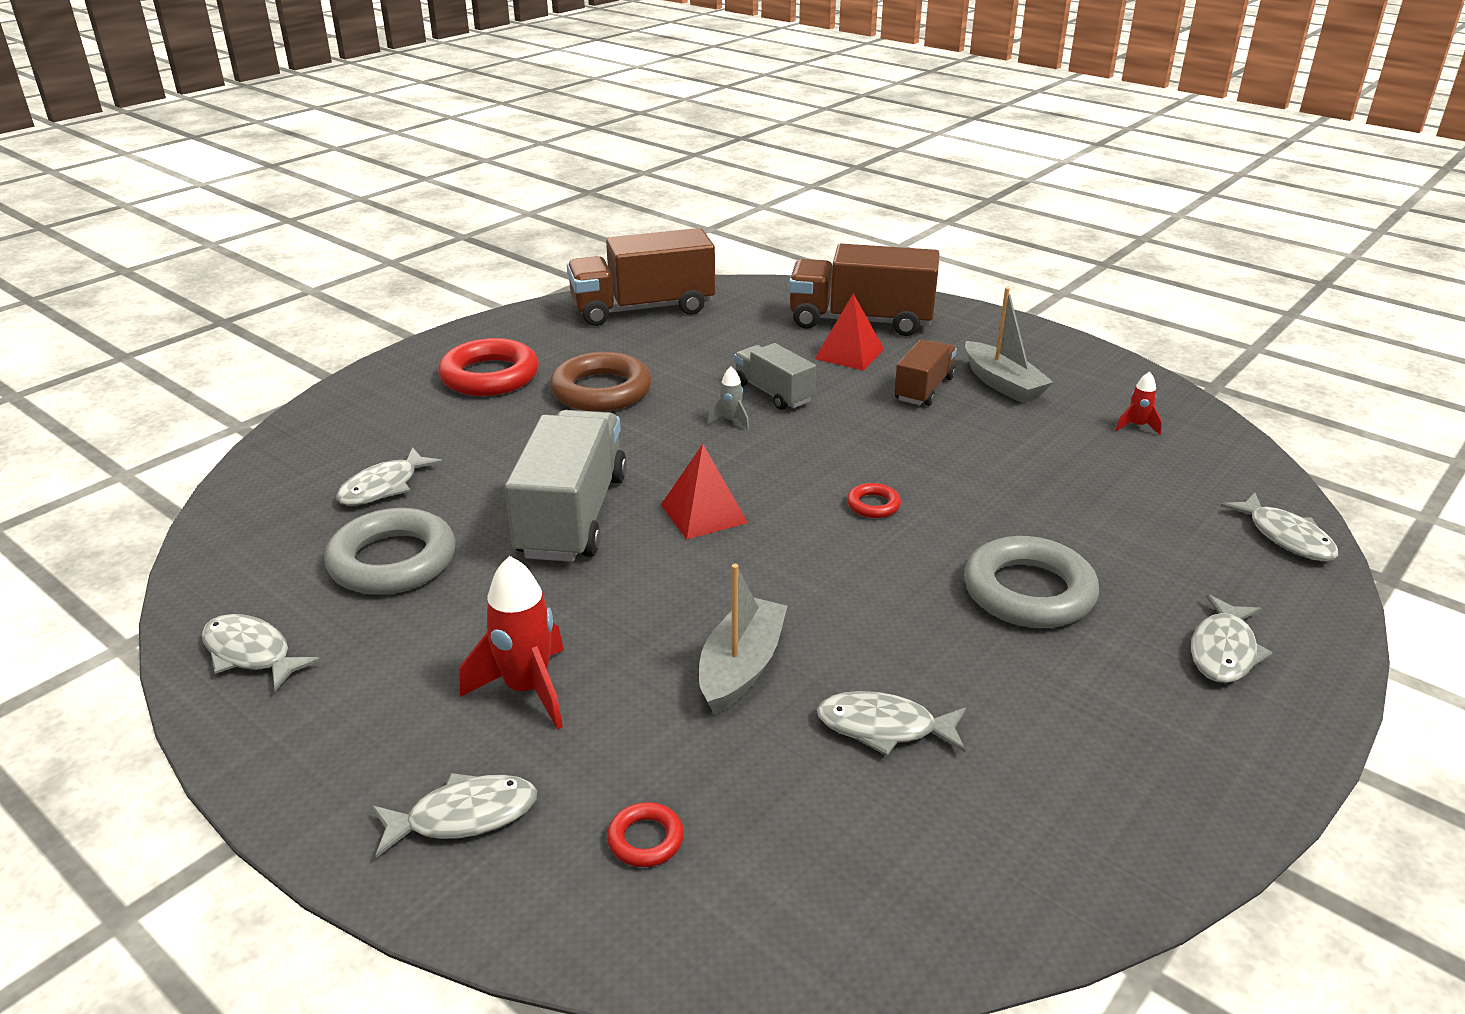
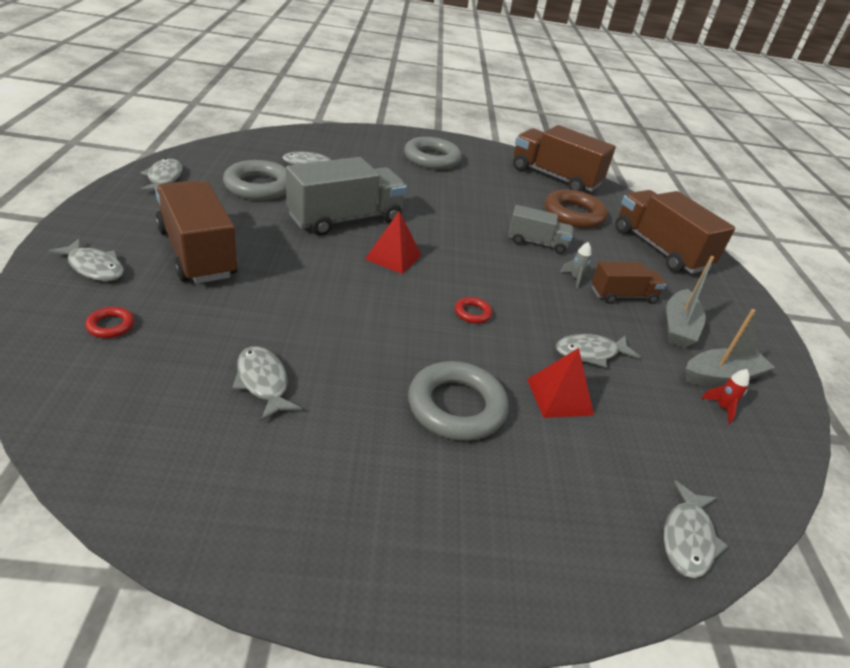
camera: 45 degrees right, 5 degrees up
red ring [438,338,539,396] -> grey ring [404,137,462,170]
red rocket [460,556,564,730] -> brown truck [155,180,238,284]
brown ring [550,352,652,412] -> brown ring moved to [545,189,608,228]
grey boat [699,564,787,715] -> grey boat moved to [686,309,775,386]
grey rocket [707,366,749,430] -> grey rocket moved to [560,242,591,289]
grey truck [734,343,816,410] -> grey truck turned 90 degrees clockwise [508,205,573,254]
red pyramid [814,293,884,371] -> red pyramid moved to [527,348,594,418]
grey fish [1191,594,1273,683] -> grey fish moved to [556,334,640,367]

